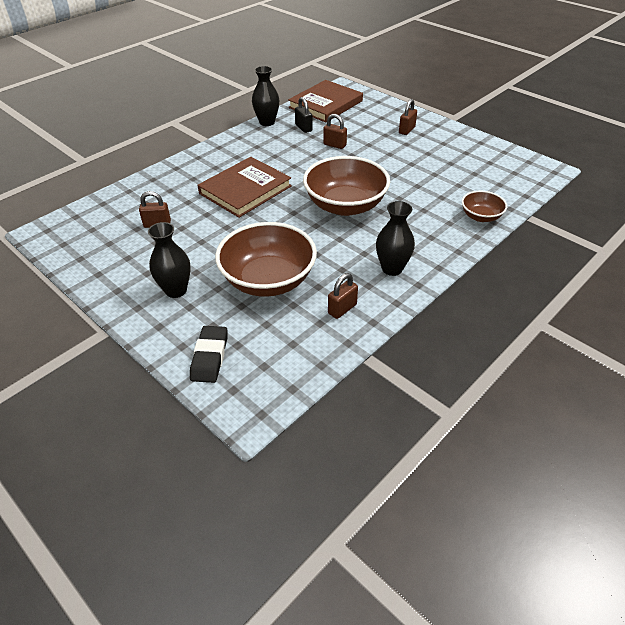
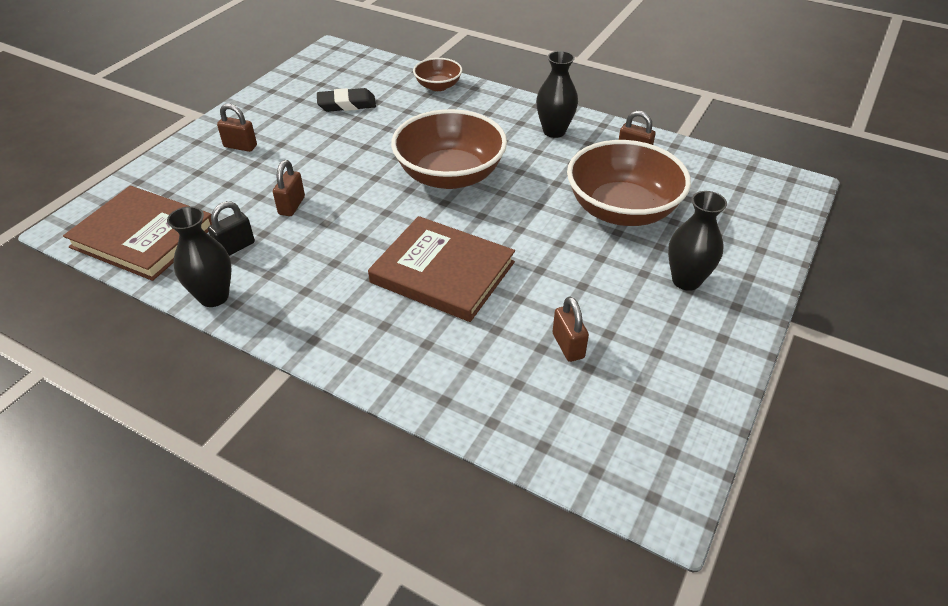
camera: 105 degrees left, 0 degrees up
black eraser [190,326,228,383] -> black eraser moved to [317,88,376,112]

